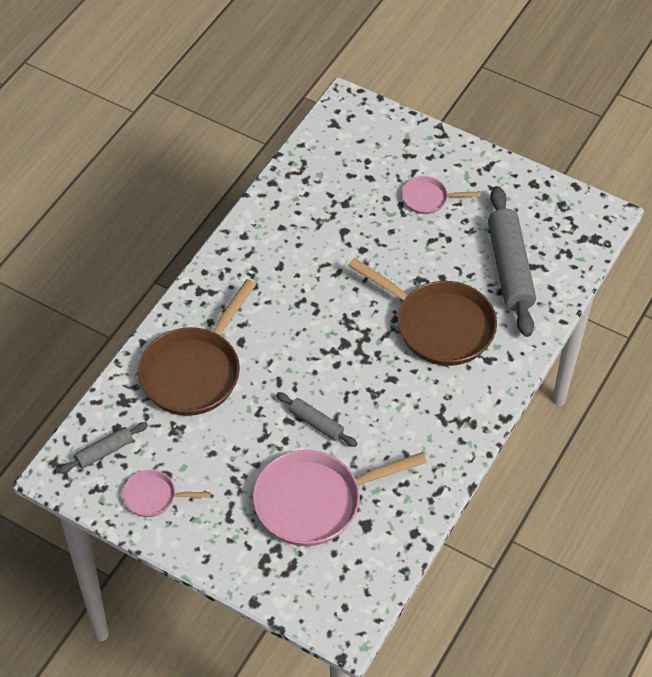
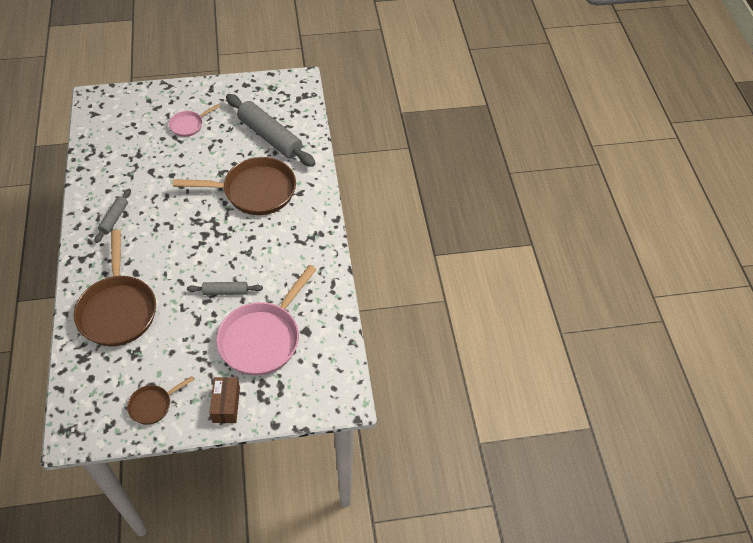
camera: 40 degrees left, 0 degrees up
grey rolling pin [58,422,148,474] -> grey rolling pin moved to [95,188,131,243]
pink pan [122,470,211,517] -> brown pan [127,376,194,425]
none -> brown box [209,377,240,423]

